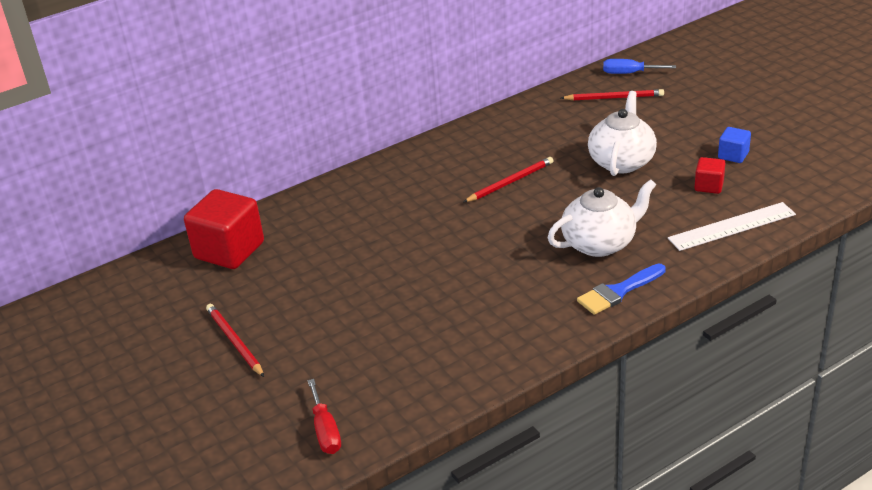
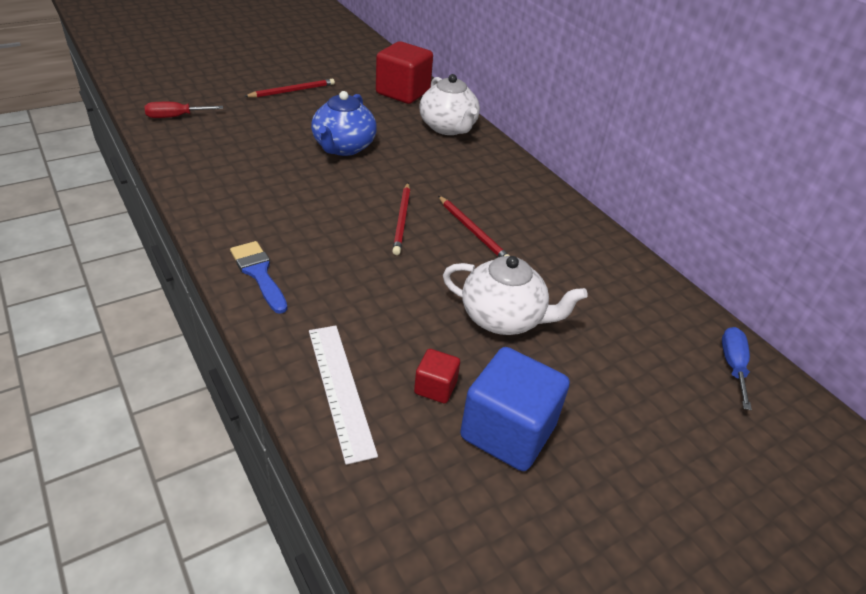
camera: 85 degrees right, 5 degrees up
white teapot [548,179,656,257] -> white teapot moved to [419,74,480,135]
red pencil [561,89,664,101] -> red pencil moved to [392,183,410,255]
blue cube [718,127,751,163] -> blue cube [460,347,570,471], size x2.03
none -> blue teapot [311,91,377,156]

